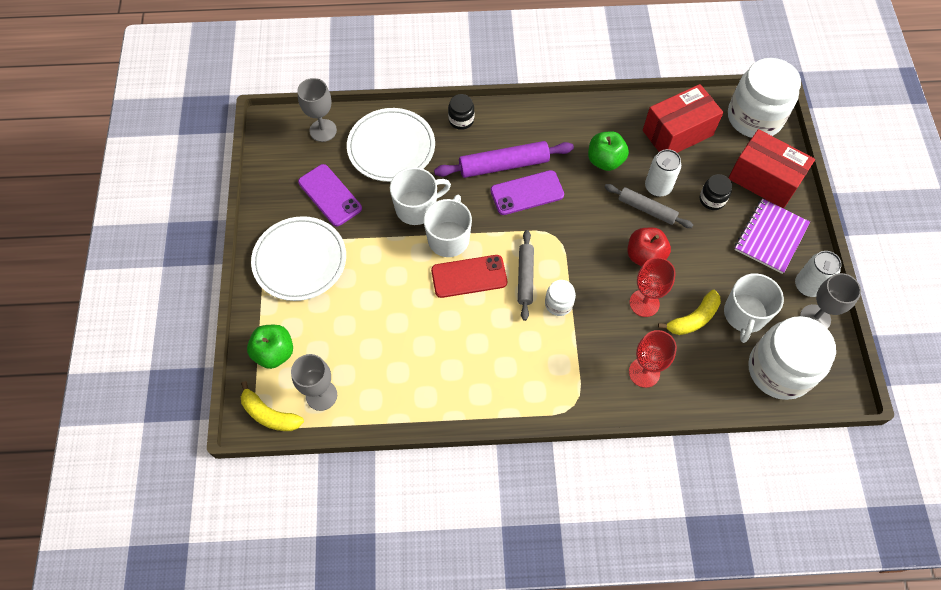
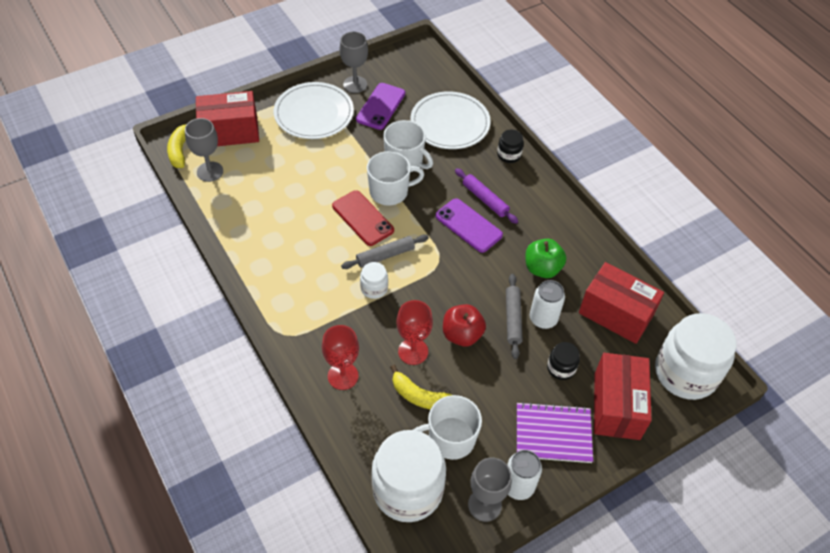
camera: 60 degrees right, 10 degrees down
green apple [247,325,293,369] -> red box [196,91,259,146]
grey goblet [297,78,337,142] -> grey goblet moved to [340,32,368,93]
purple rolling pin [434,141,574,178] -> purple rolling pin [455,168,518,224], size x0.66

